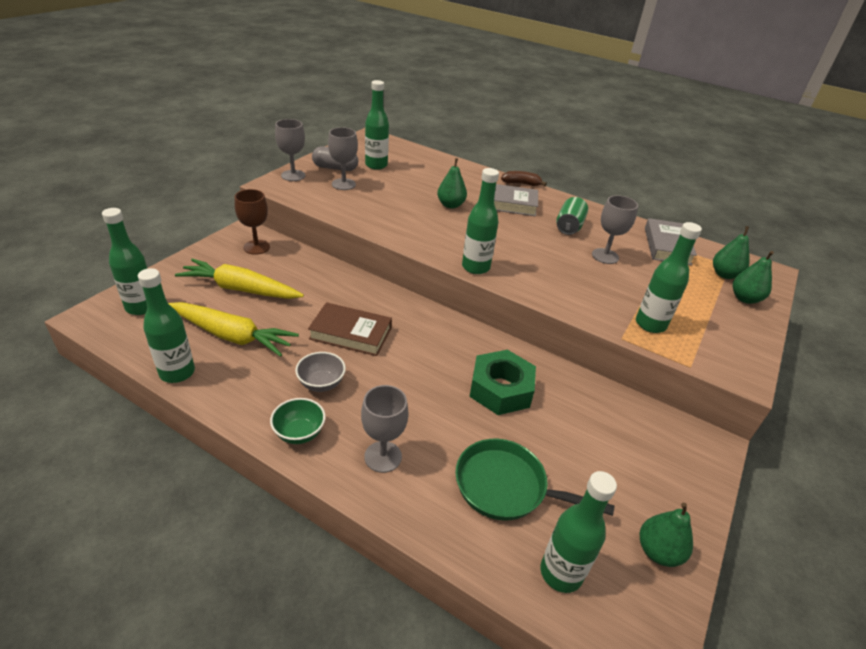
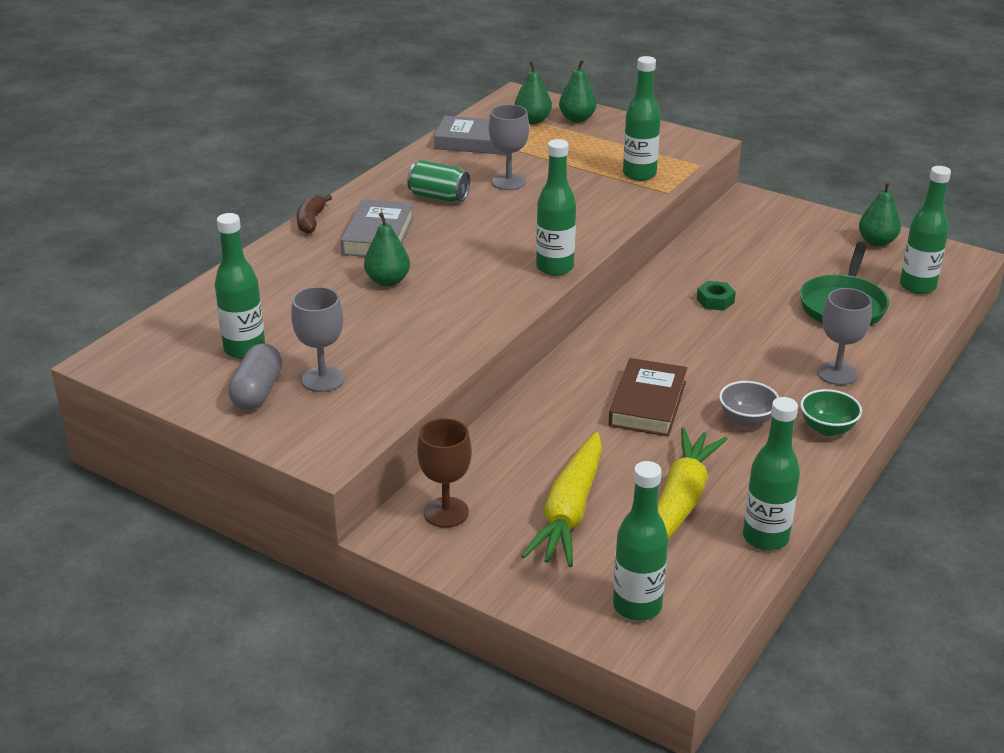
camera: 85 degrees left, 5 degrees down
grey goblet [275,119,305,181] -> none
green nut [469,350,536,415] -> green nut [697,281,736,311], size x0.49

